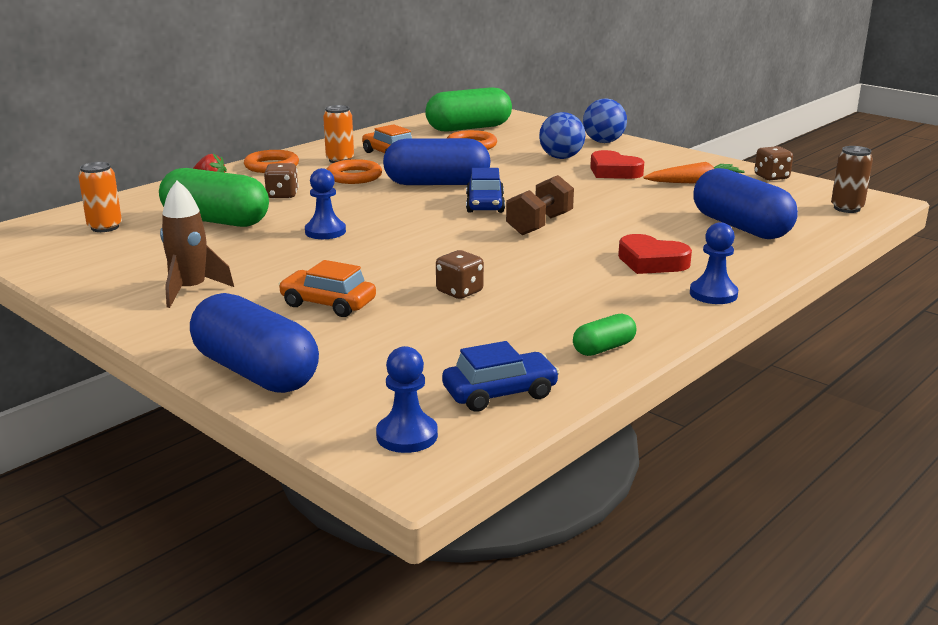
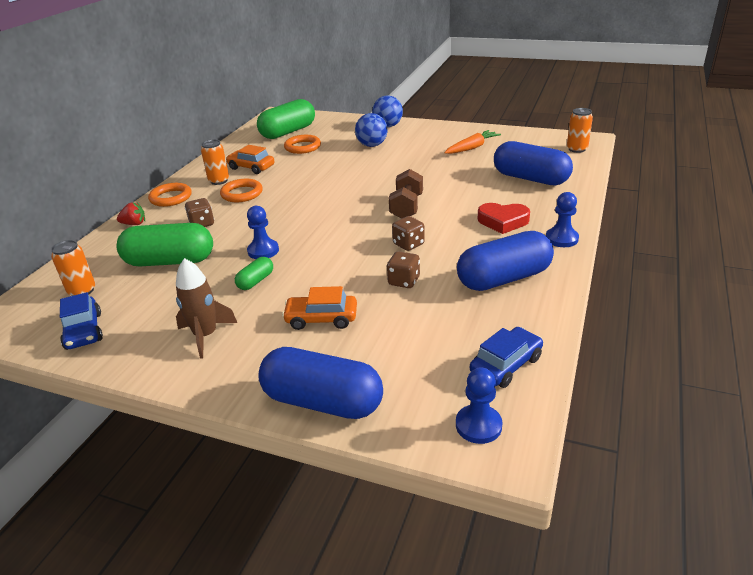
camera: 20 degrees left, 10 degrees up
blue capsule [383,138,491,185] -> blue capsule moved to [457,231,554,291]
blue car [466,168,505,213] -> blue car moved to [60,292,103,350]
green capsule [573,313,636,356] -> green capsule moved to [235,257,273,290]
red heart [590,150,644,179] -> none
brown dice [754,146,793,181] -> brown dice moved to [392,216,425,251]
brown can [831,146,873,213] -> orange can [567,108,593,153]

